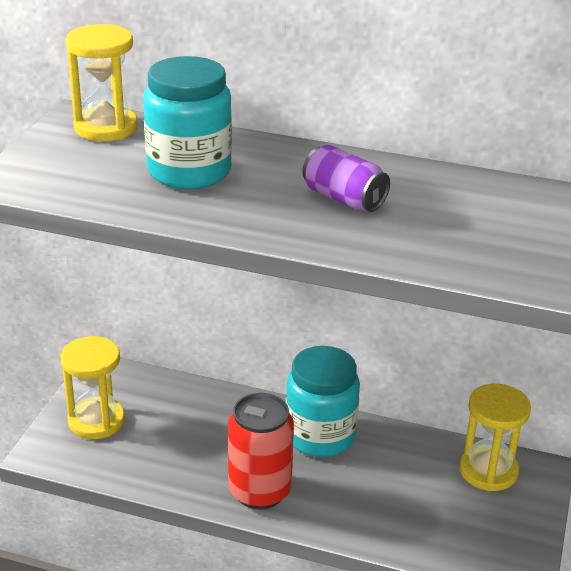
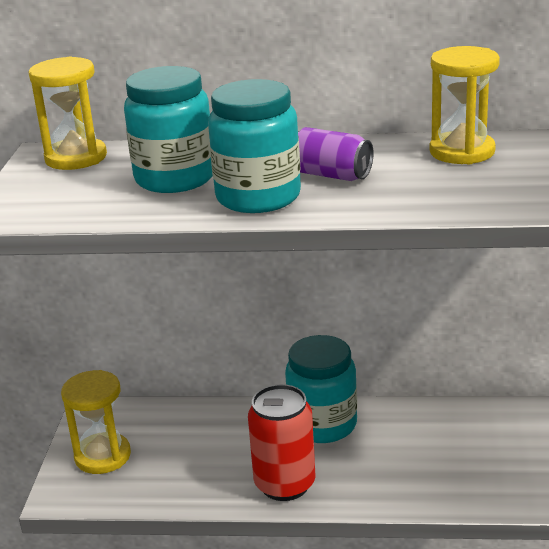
camera: 10 degrees left, 5 degrees down
yellow hourglass [459,384,531,491] -> yellow hourglass moved to [429,46,500,164]
none -> turquoise jar [208,79,301,213]

